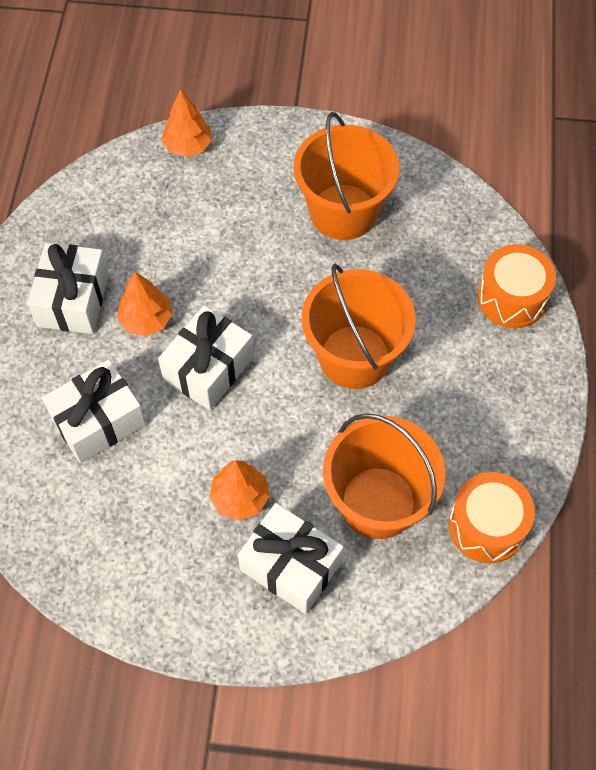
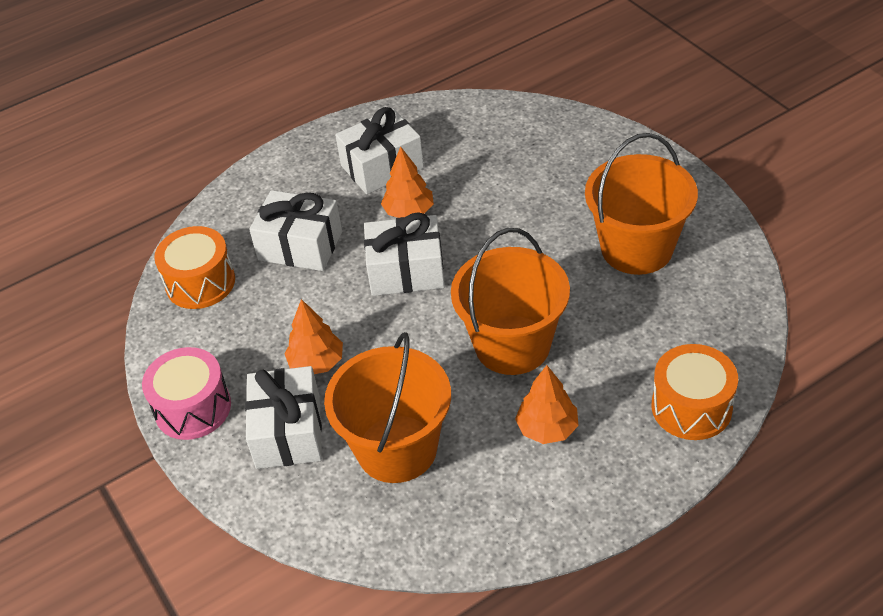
camera: 55 degrees right, 15 degrees down
orange tree [161,89,212,157] -> orange tree moved to [515,365,579,444]
orange drum [449,472,535,563] -> orange drum moved to [154,226,235,309]
none -> pink drum [142,347,231,440]

